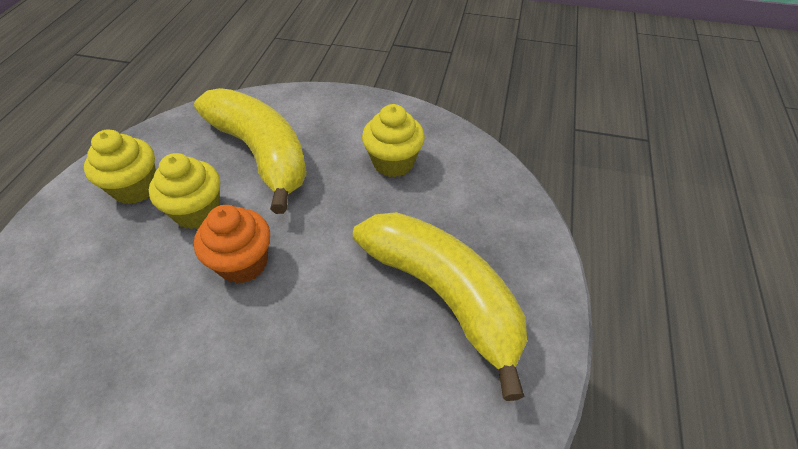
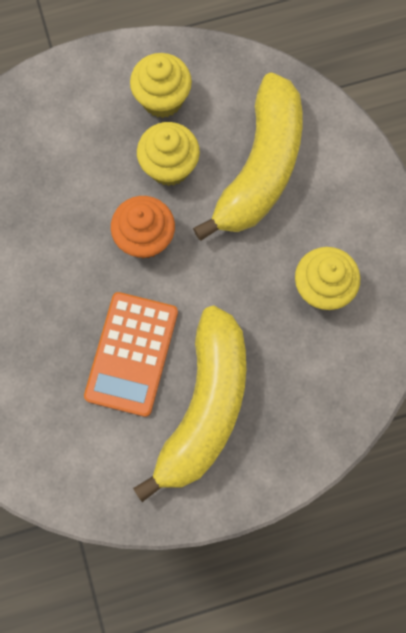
camera: 60 degrees right, 25 degrees up
none -> orange calculator [84,292,178,417]

